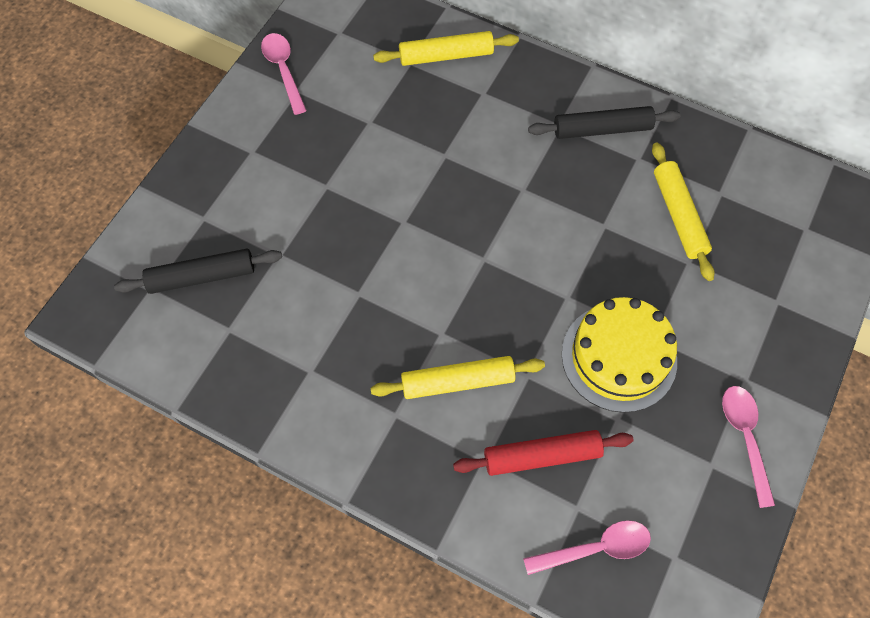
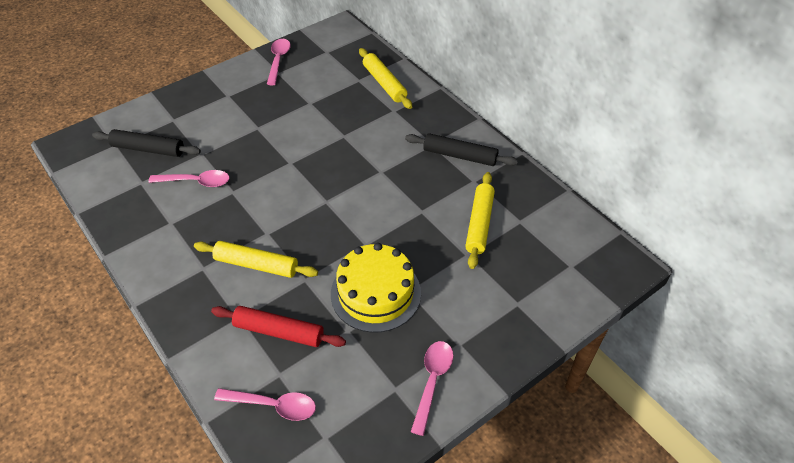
camera: 25 degrees right, 15 degrees down
yellow rolling pin [373,31,519,66] -> yellow rolling pin turned 45 degrees clockwise [359,48,412,109]
none -> pink spoon [149,170,229,187]

